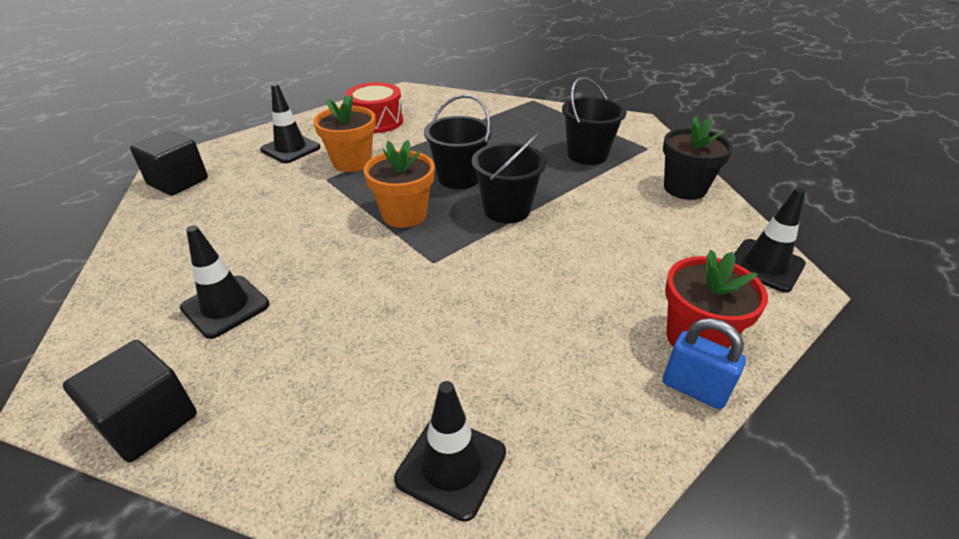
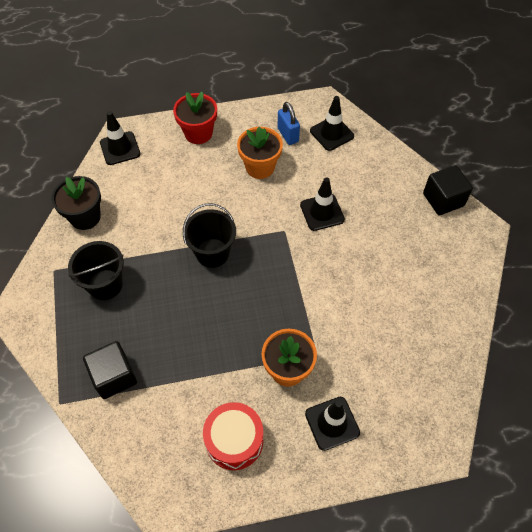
camera: 150 degrees left, 20 degrees up
black cube [130,131,208,196] -> black cube moved to [83,341,137,399]
black traffic cone [180,225,270,339] -> black traffic cone moved to [300,177,345,231]
orange flower pot [363,140,435,228] -> orange flower pot moved to [237,127,283,179]
black bucket [424,95,492,189] -> none
blue padlock [663,318,746,409] -> blue padlock moved to [278,102,300,145]

